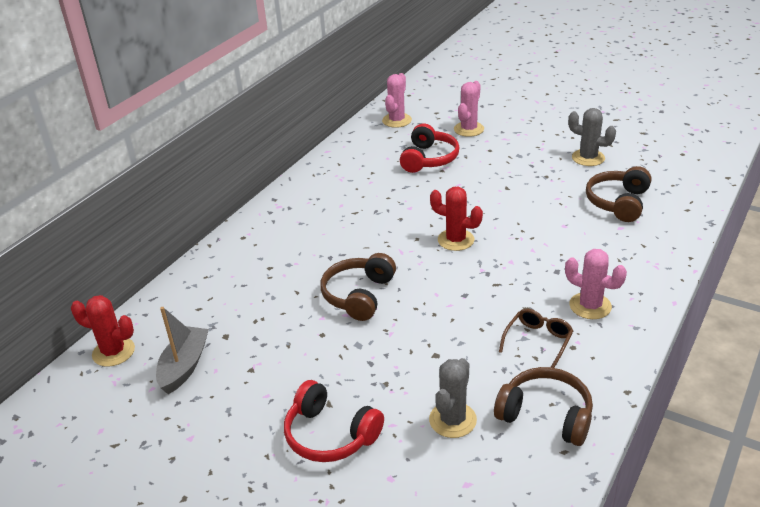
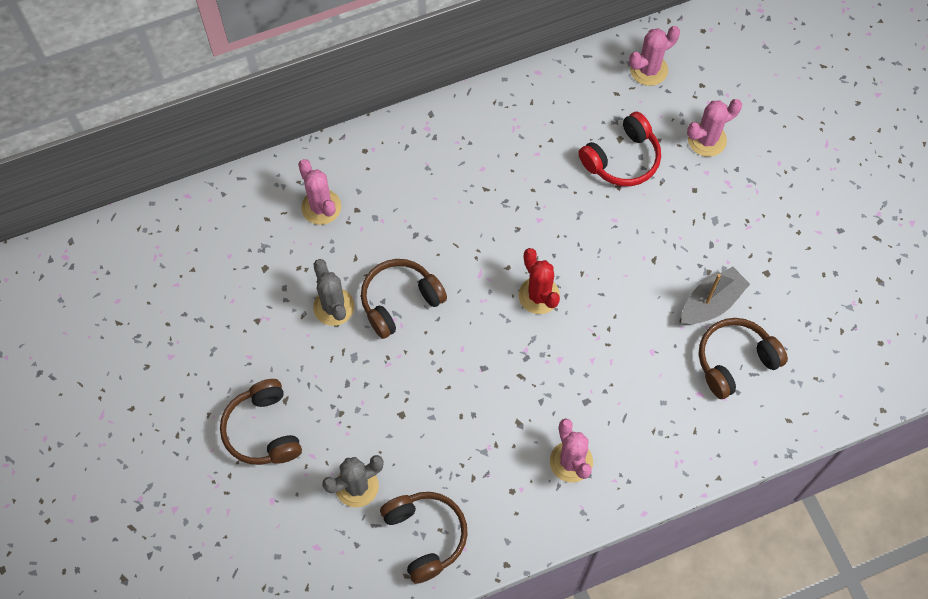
camera: 35 degrees right, 30 degrees up
red cactus [71,295,135,367] -> none
grey boat [156,307,209,394] -> grey boat moved to [681,267,750,325]
red headphones [284,380,384,462] -> brown headphones [220,379,302,465]
brown glasses [499,309,573,368] -> none
grey cactus [568,108,616,166] -> grey cactus moved to [313,259,354,326]
none -> pink cactus [298,159,341,225]

